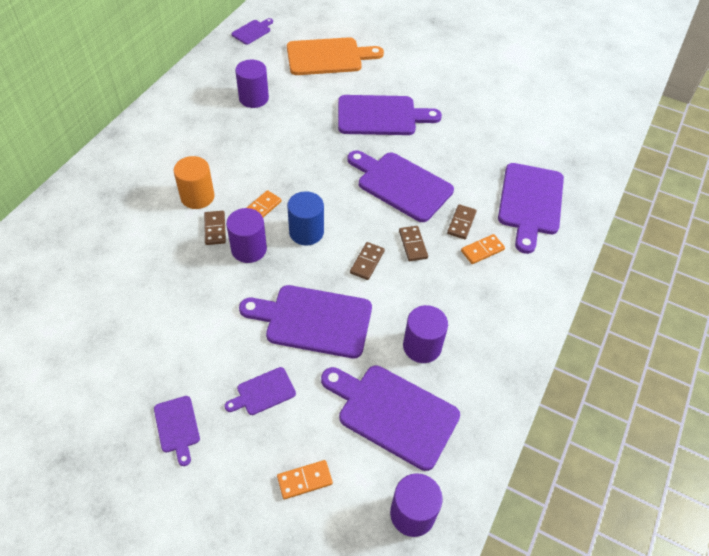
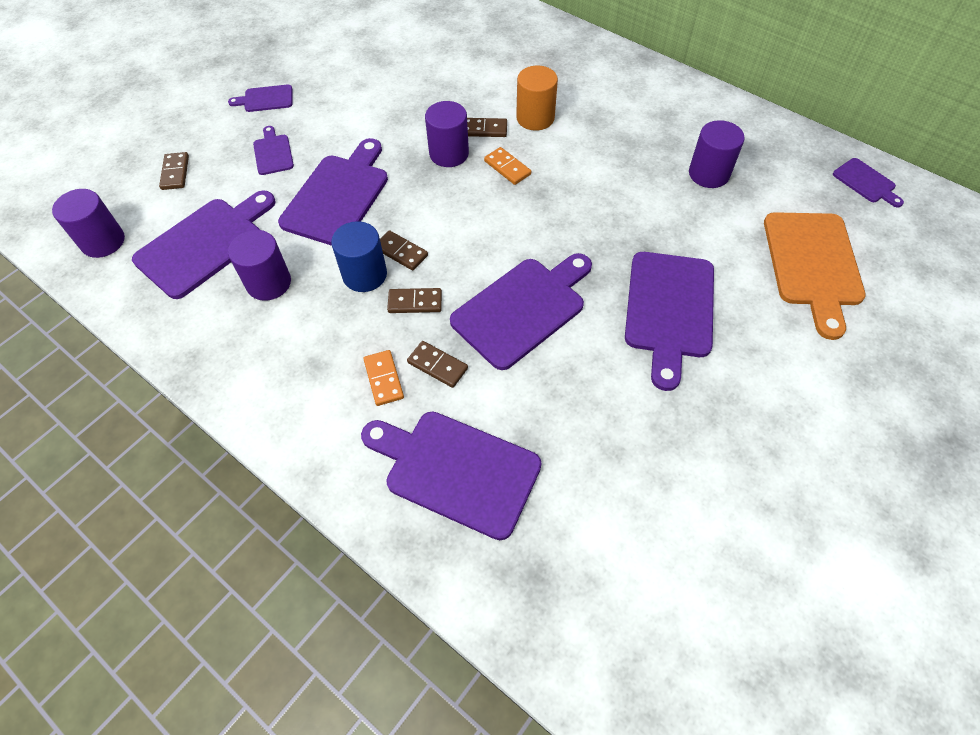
camera: 105 degrees right, 5 degrees up
orange domino [277,460,333,499] -> brown domino [159,152,189,190]
blue cylinder [287,191,324,246] -> blue cylinder moved to [331,221,387,292]

